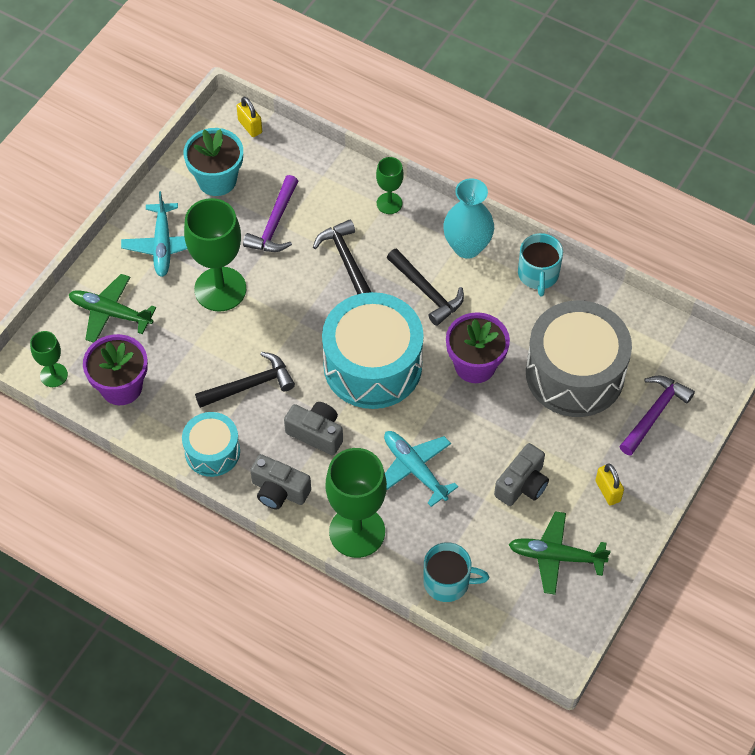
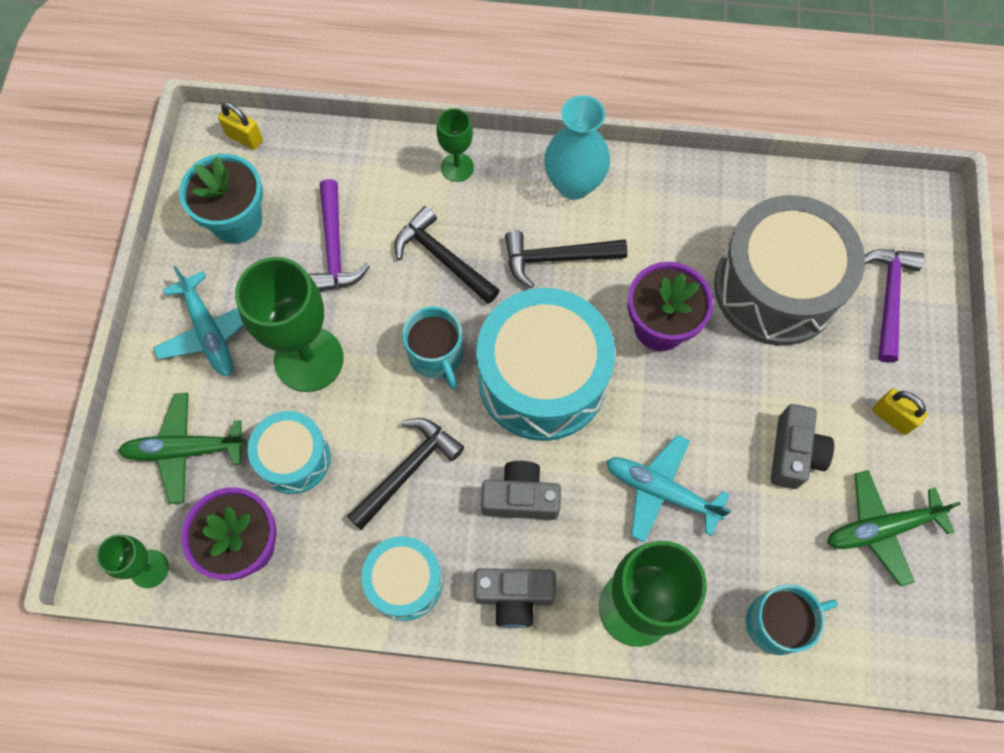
camera: 25 degrees left, 10 degrees up
black hammer [387,248,464,326] -> black hammer turned 150 degrees clockwise [505,231,627,288]
turquoise mug [518,233,563,296] -> turquoise mug moved to [402,306,463,389]
none -> turquoise drum [248,411,331,494]

